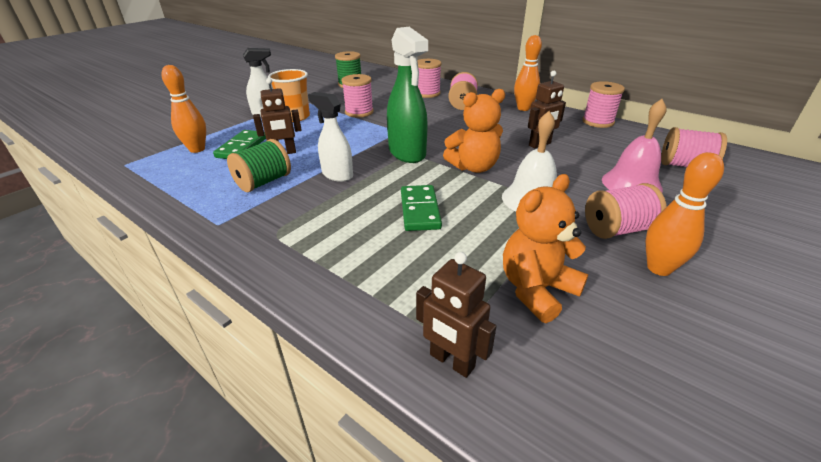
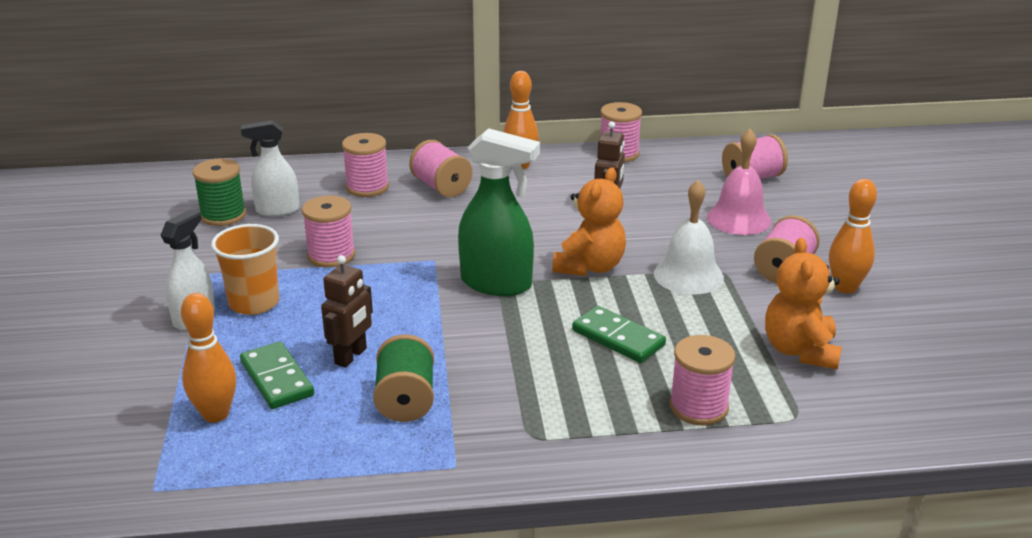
camera: 45 degrees left, 5 degrees down
white spray bottle [308,92,353,182] -> white spray bottle moved to [241,120,300,216]
brown robot [416,252,497,378] -> none
none -> pink spool [670,335,735,426]

